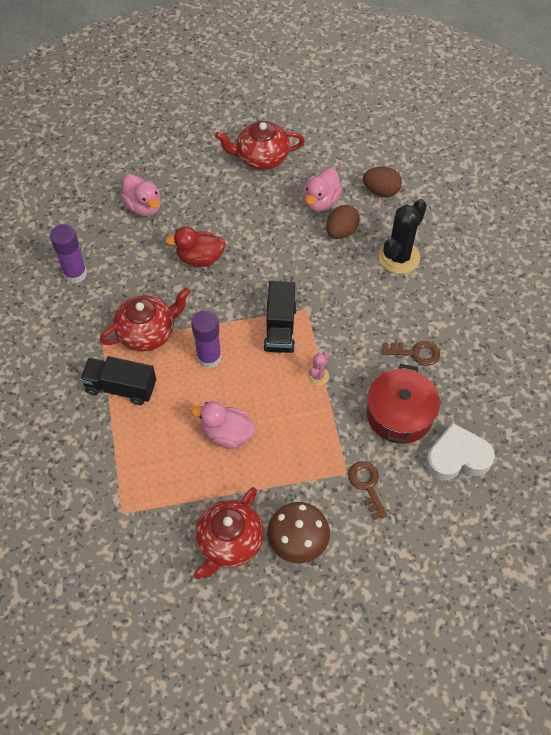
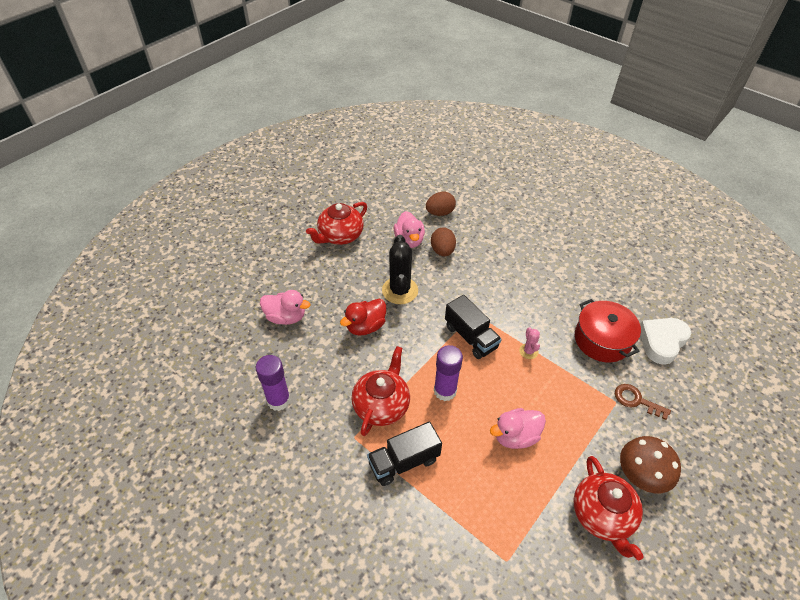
camera: 40 degrees left, 10 degrees down
black cactus [378,199,427,274] -> black cactus moved to [382,235,418,304]
brown key [382,341,440,366] -> none

